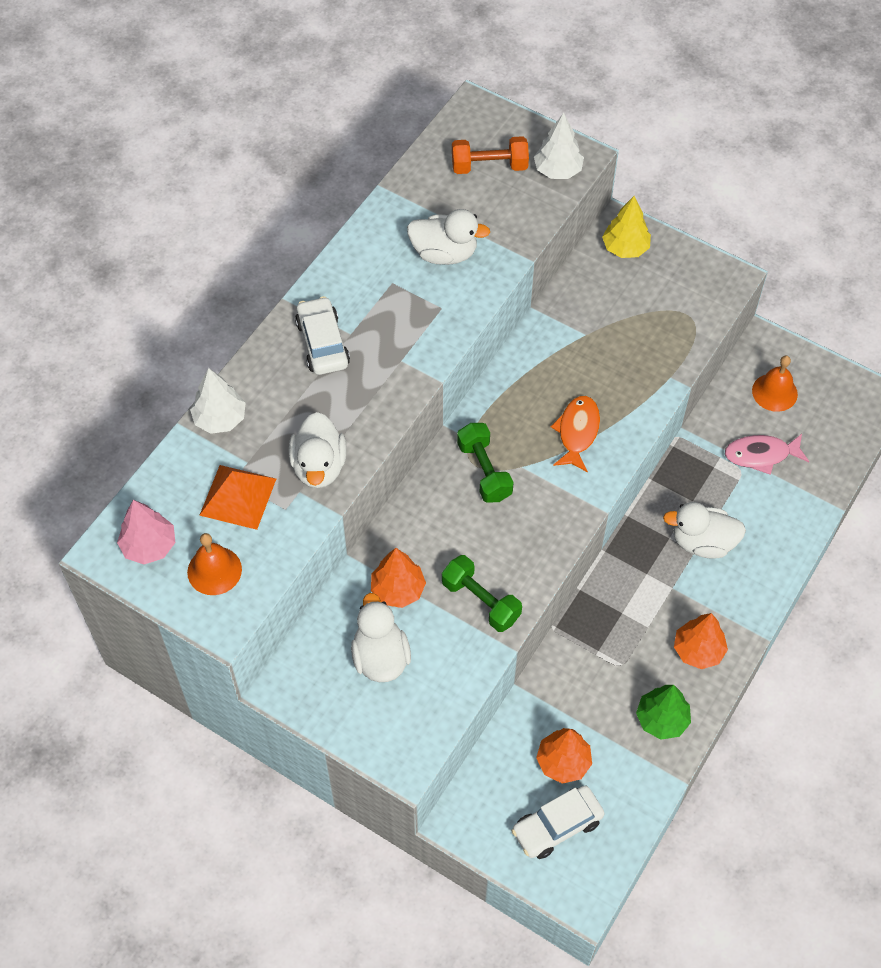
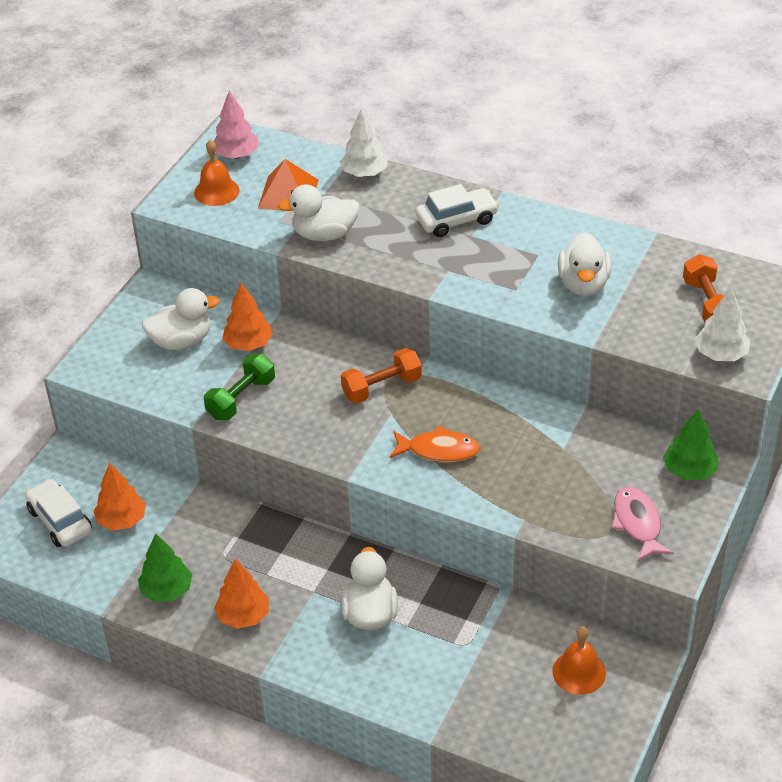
camera: 85 degrees right, 15 degrees down
green dumbbell [457,423,514,503] -> orange dumbbell [341,348,422,403]
yellow tree [602,196,651,258] -> green tree [663,409,718,480]
pink fish [725,434,809,475] -> pink fish moved to [611,487,674,561]

